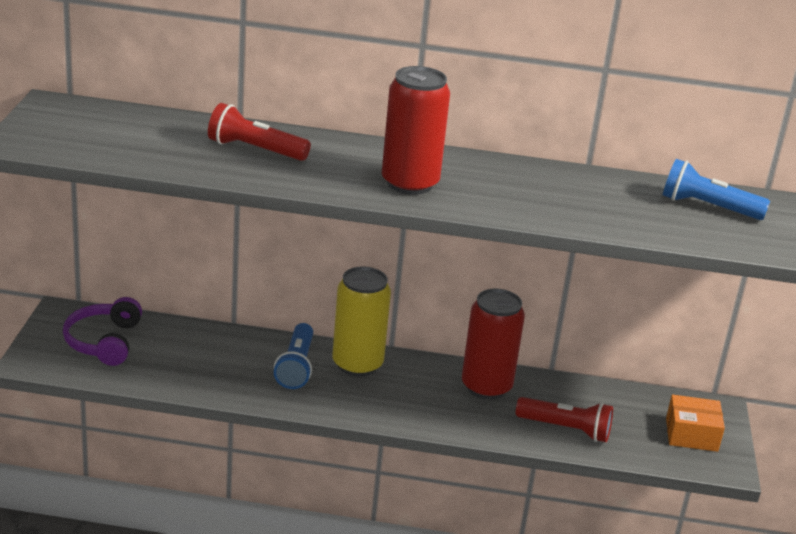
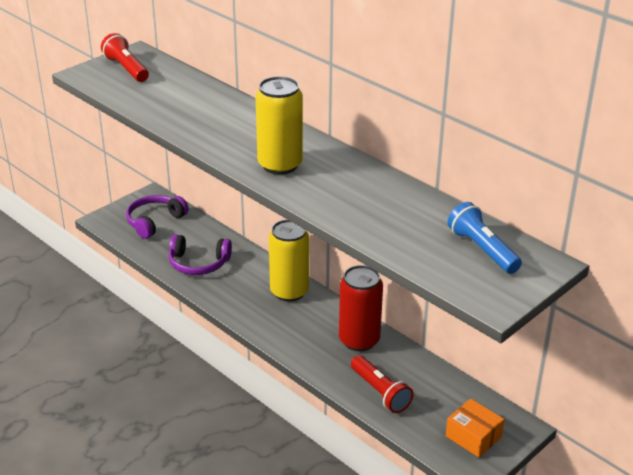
camera: 40 degrees right, 5 degrees up
red flashlight [208,103,311,161] -> red flashlight moved to [101,33,149,82]
blue flashlight [274,323,313,389] -> none
red can [382,66,450,195] -> yellow can [255,76,303,175]
none -> purple headphones [169,234,232,275]

